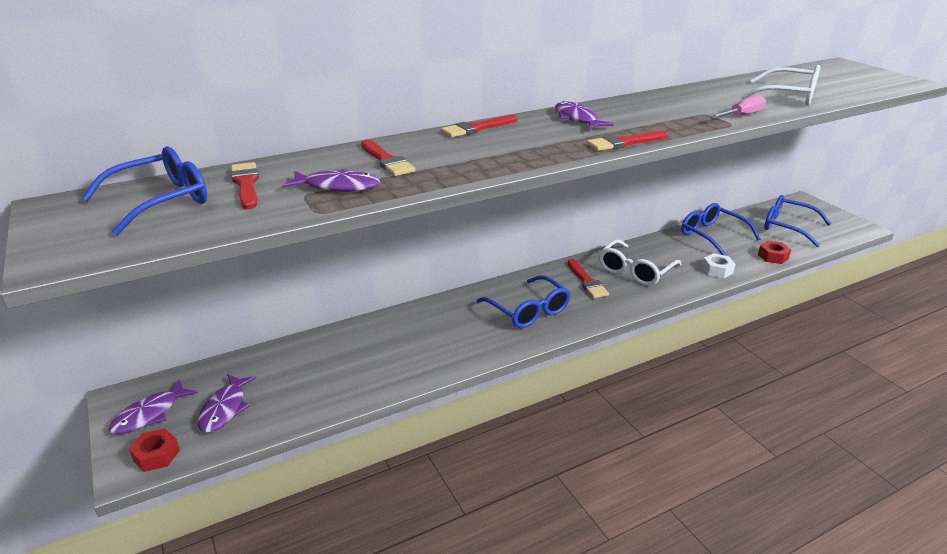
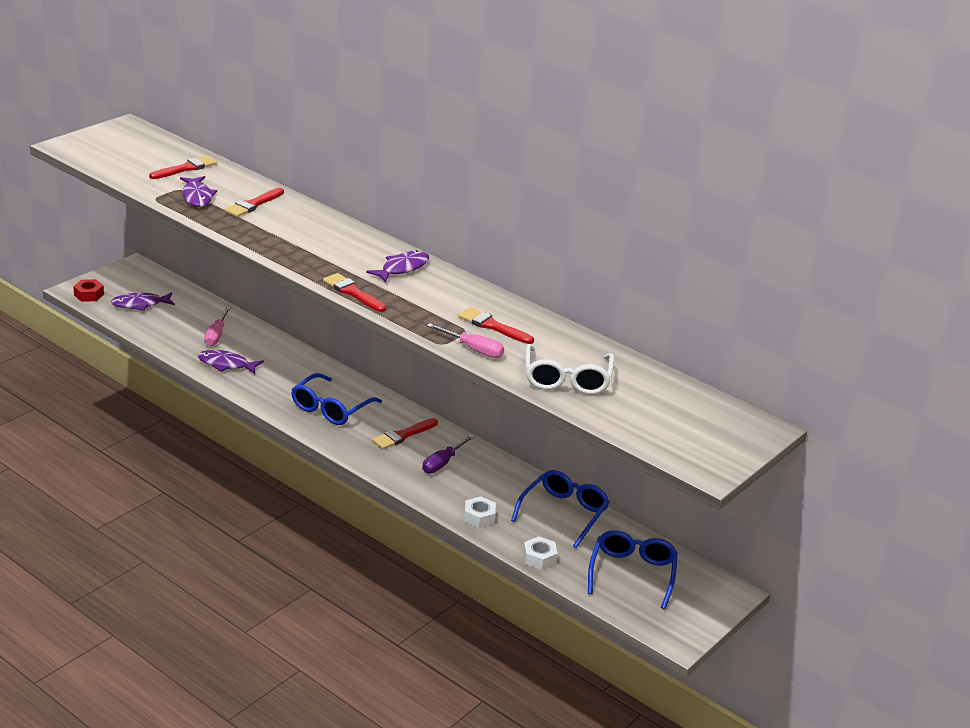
camera: 65 degrees right, 0 degrees up
blue glasses [82,146,207,236] -> none
purple fish [108,380,198,435] -> purple fish moved to [198,350,264,374]
red brush [441,115,517,137] -> red brush moved to [458,307,534,344]
white glasses [599,239,681,286] -> purple screwdriver [422,435,475,473]
red nut [758,241,791,264] -> white nut [523,536,558,570]
none -> pink screwdriver [204,307,230,346]

